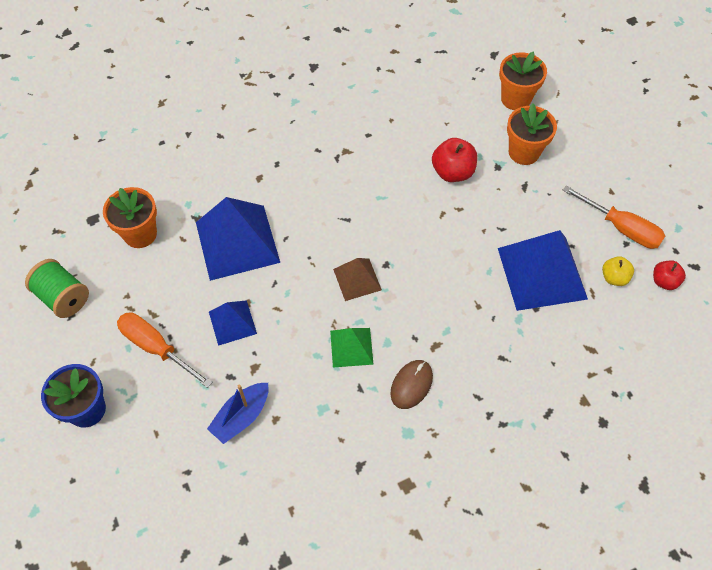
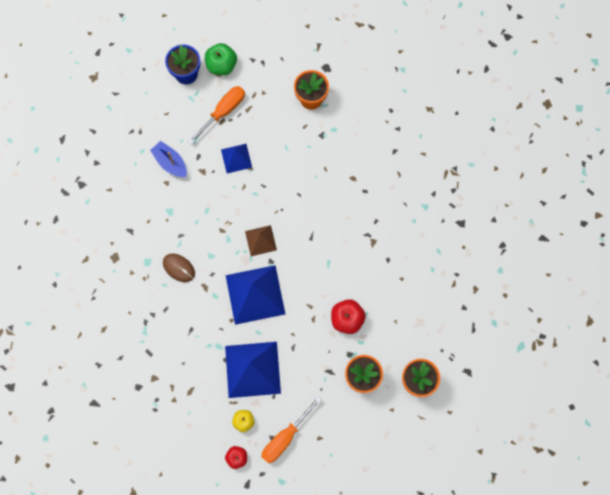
camera: 95 degrees right, 15 degrees up
green spool [25,259,89,318] -> none
blue pyramid [196,197,280,281] -> blue pyramid moved to [226,265,285,325]
green pyramid [330,328,374,367] -> none
none -> green apple [205,43,237,75]

